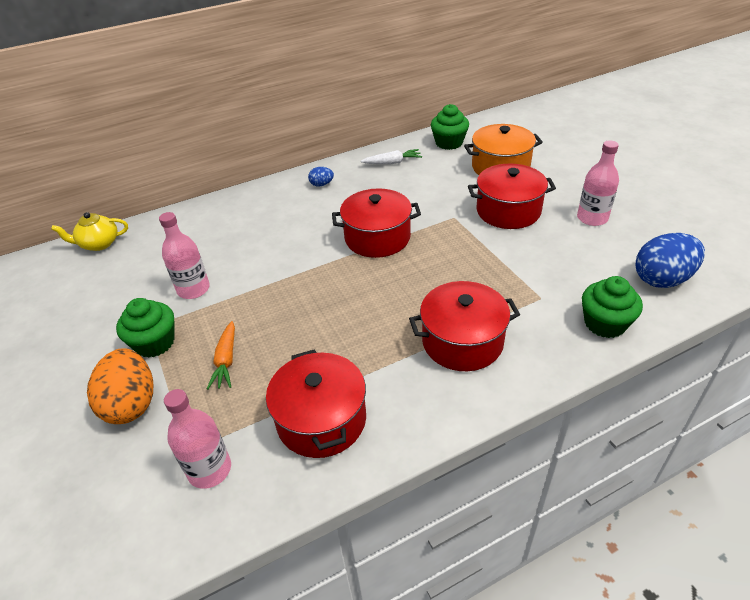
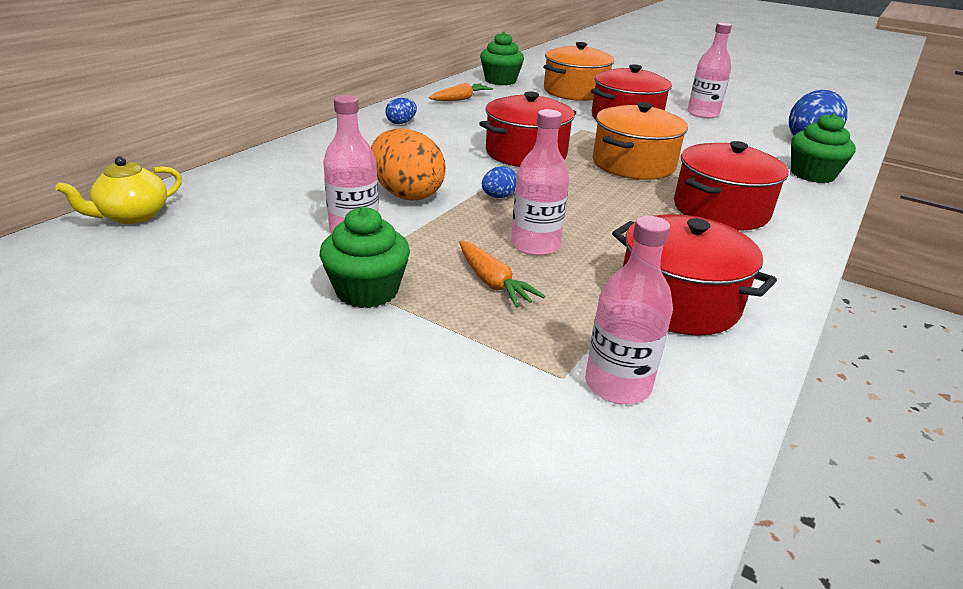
camera: 35 degrees left, 10 degrees down
orange egg [87,348,153,424] -> orange egg moved to [371,129,446,201]
white carrot [361,149,422,165] -> orange carrot [429,83,493,101]
none -> blue egg [482,166,517,198]
none -> pink bottle [511,109,569,256]
none -> orange pot [593,102,688,180]

